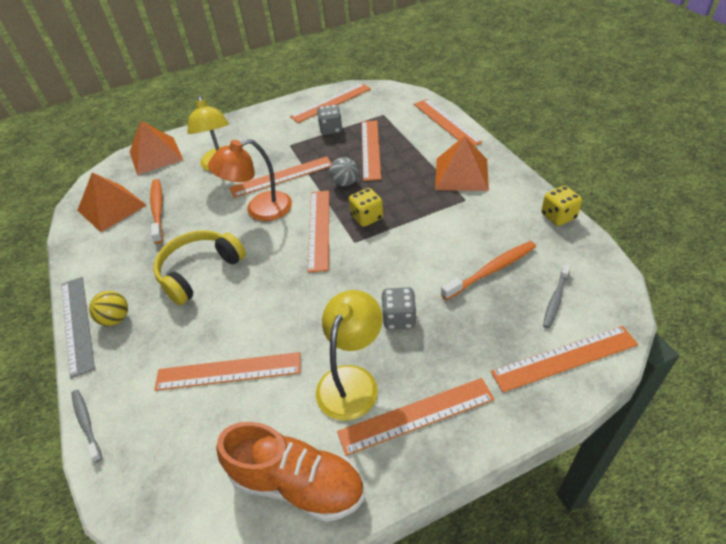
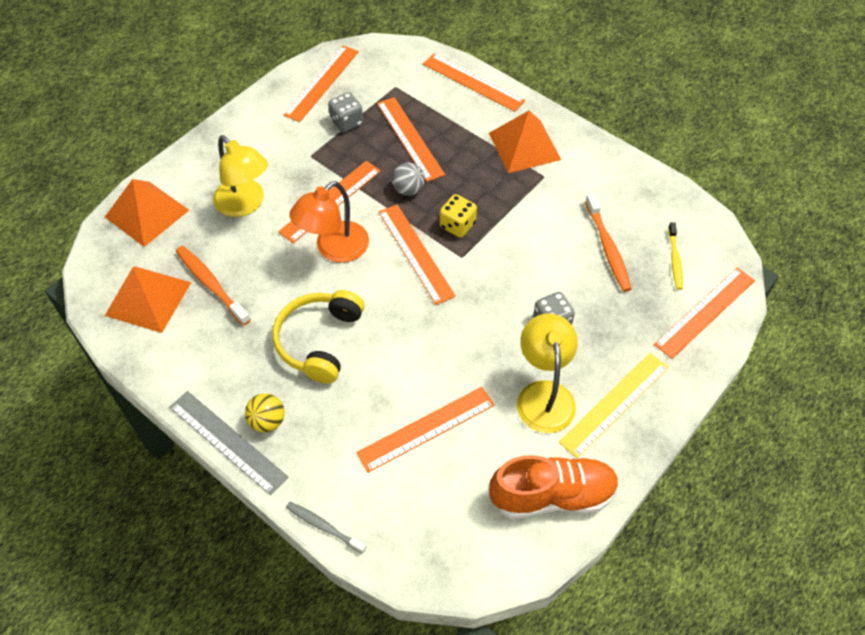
camera: 30 degrees left, 10 degrees up
orange ruler [337,378,494,456] -> yellow ruler [559,353,669,458]
orange toothbrush [441,241,536,300] -> orange toothbrush turned 135 degrees clockwise [585,193,632,292]
yellow dice [541,186,582,226] -> none
grey toothbrush [543,264,571,329] -> yellow toothbrush [668,222,683,290]

